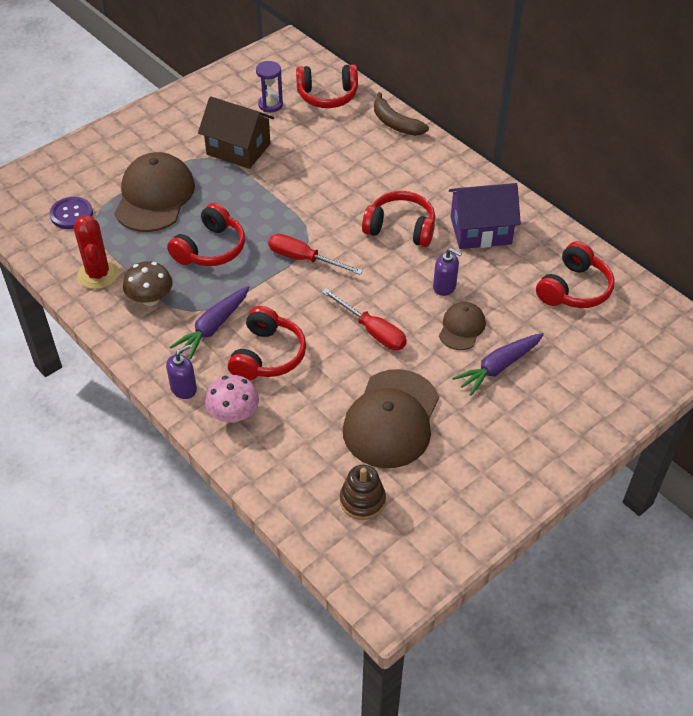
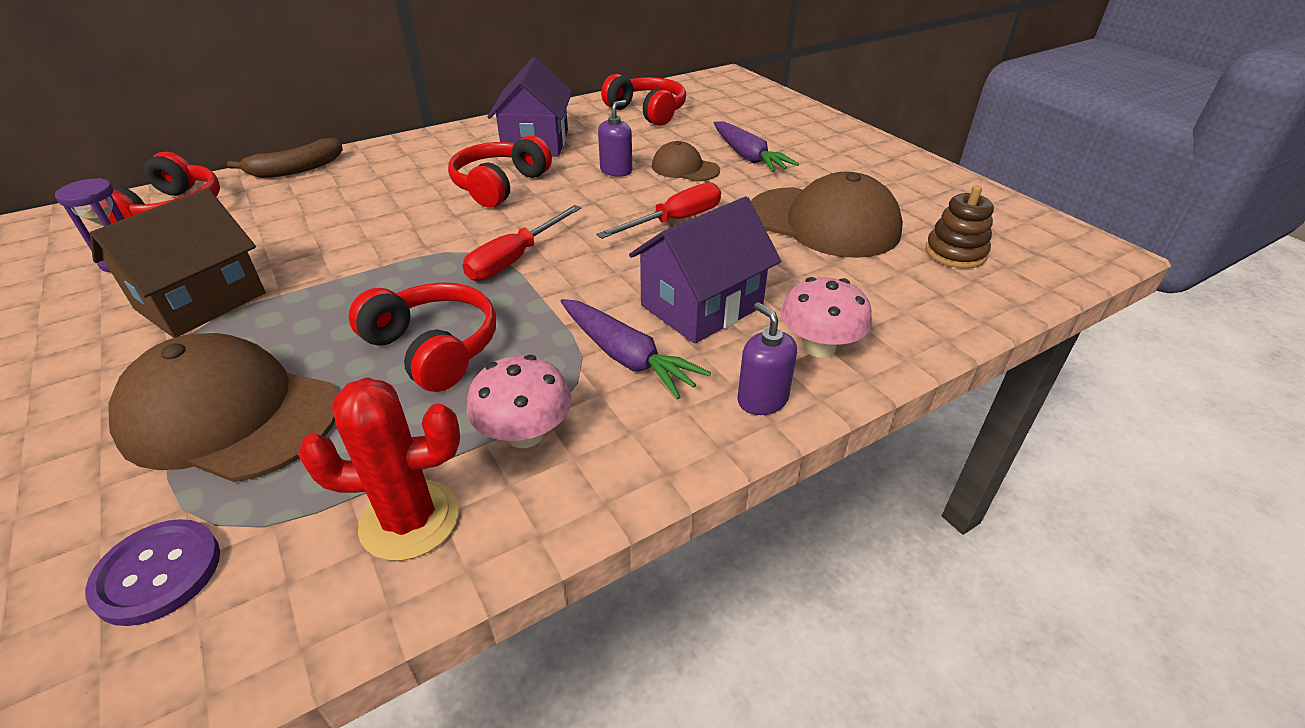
camera: 80 degrees left, 10 degrees down
brown mushroom [123,261,173,306] -> pink mushroom [466,355,572,448]
red headphones [228,306,306,381] -> purple house [629,197,781,344]

